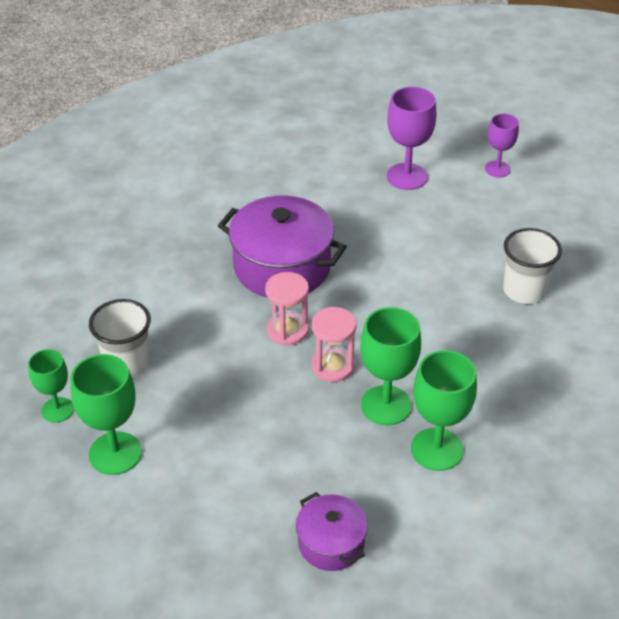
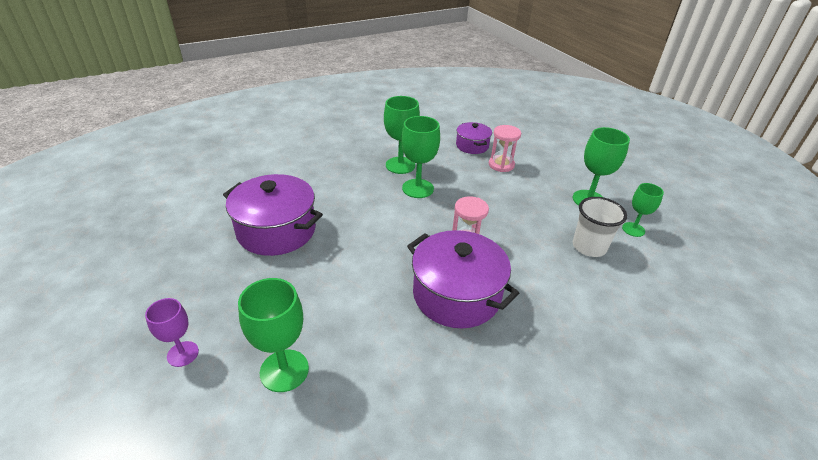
camera: 165 degrees left, 5 degrees down
pink hourglass [312,307,357,382] -> pink hourglass moved to [489,125,521,172]
purple goblet [387,87,436,190] -> green goblet [238,278,309,392]
white cup [503,228,562,304] -> purple pot [223,174,323,256]

